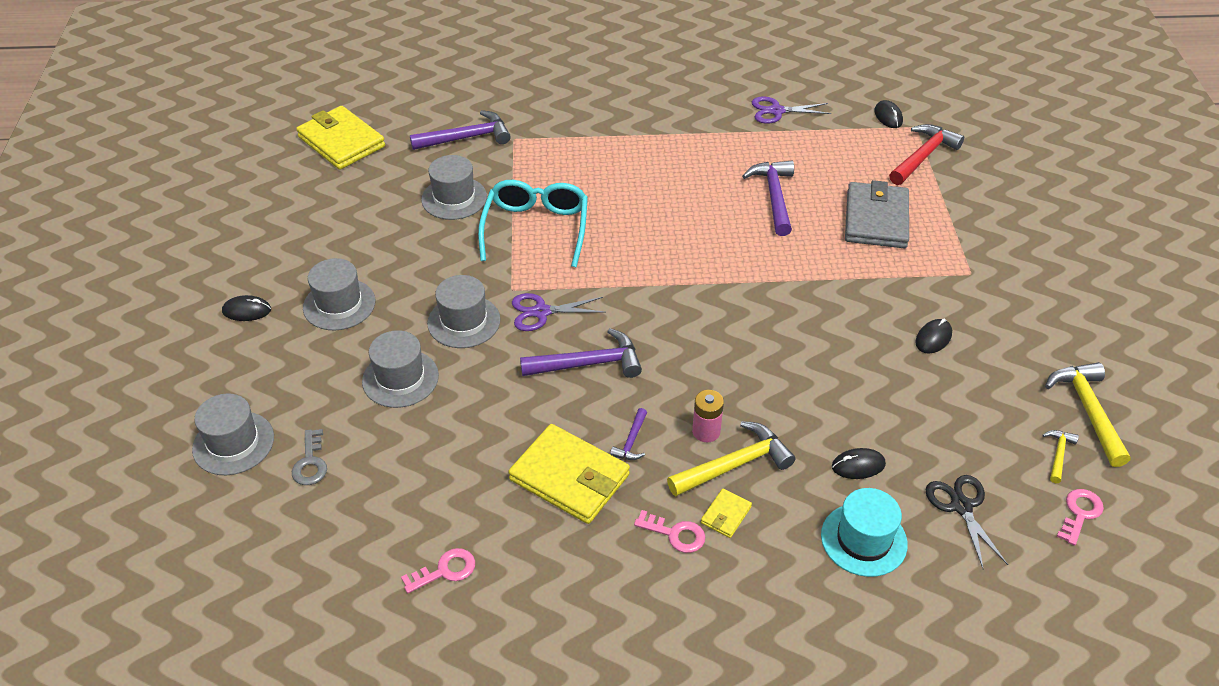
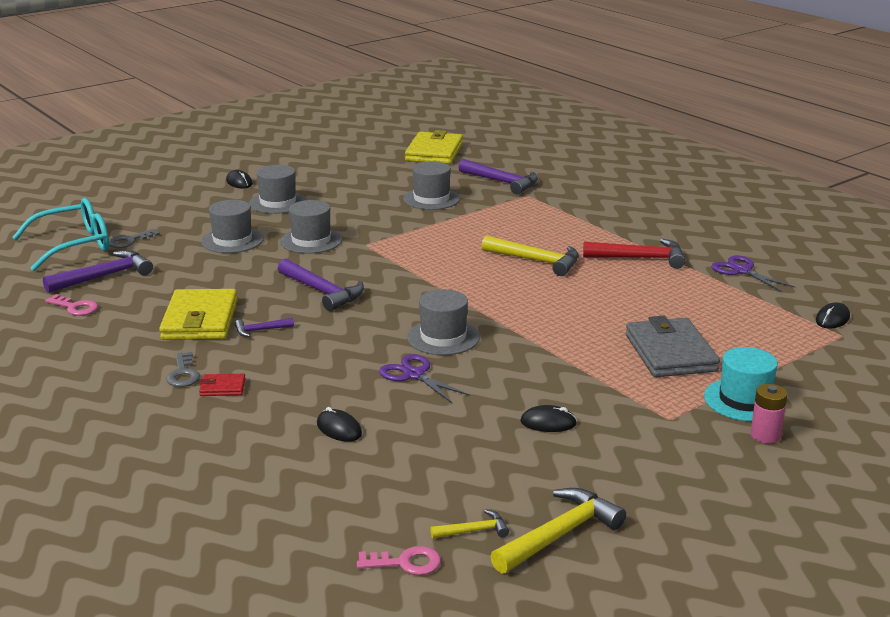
camera: 55 degrees right, 20 degrees down
grey hat [192,393,274,475] -> grey hat moved to [407,289,480,355]
turquoise glasses [478,180,588,267] -> turquoise glasses moved to [12,198,109,271]
purple scissors [512,293,605,331] -> purple scissors moved to [379,354,470,403]
pink key [634,510,705,553] -> grey key [166,352,200,387]
yellow hammer [667,421,795,496] -> yellow hammer moved to [482,235,579,276]
pink battery [692,390,724,442] -> pink battery moved to [750,384,788,444]
yellow wallet [701,489,752,538] -> red wallet [199,374,246,396]
purple hammer [742,161,794,236] -> purple hammer moved to [43,250,153,293]
turquoise hat [821,488,908,577] -> turquoise hat moved to [704,347,778,422]
grey wallet [845,180,909,248] -> grey wallet turned 75 degrees counterclockwise [626,316,720,377]
red hammer [889,124,964,185] -> red hammer moved to [583,239,685,269]
black scissors [925,475,1008,568] -> none

